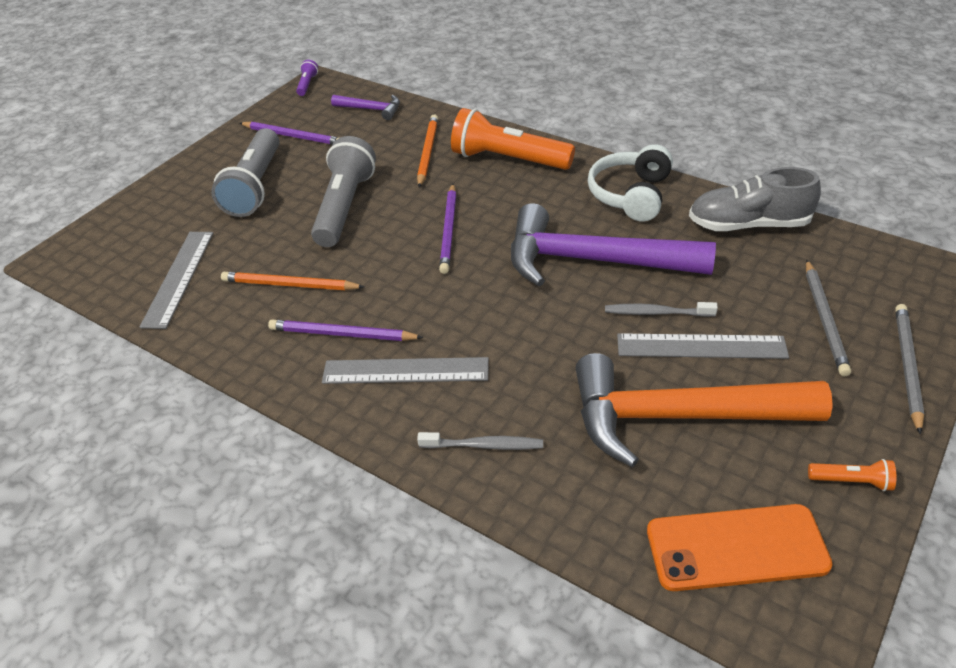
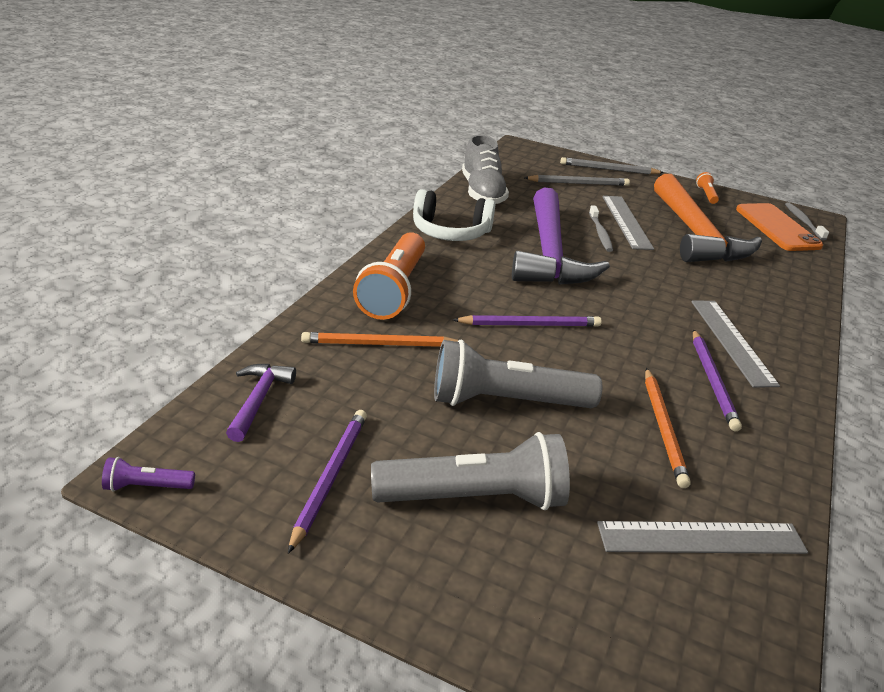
camera: 105 degrees left, 10 degrees down
grey toothbrush [417,432,543,450] -> grey toothbrush moved to [785,202,829,240]

